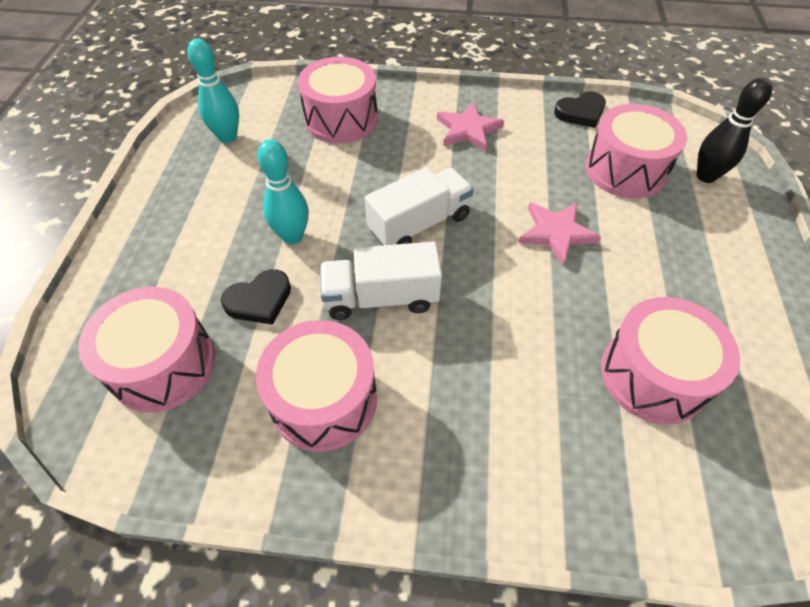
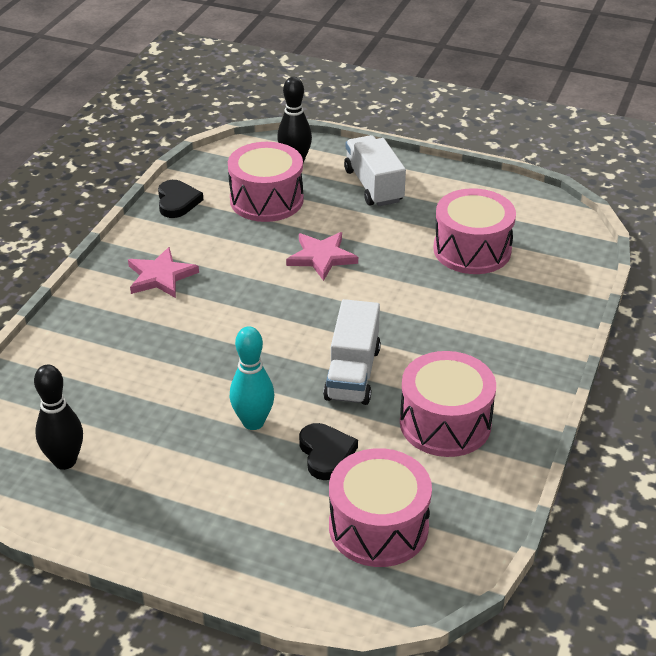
camera: 75 degrees left, 15 degrees down
turquoise bowling pin [188,39,239,143] -> black bowling pin [34,365,83,470]
pink drum [298,57,378,144] -> none
white truck [365,167,474,246] -> white truck moved to [344,135,406,206]

